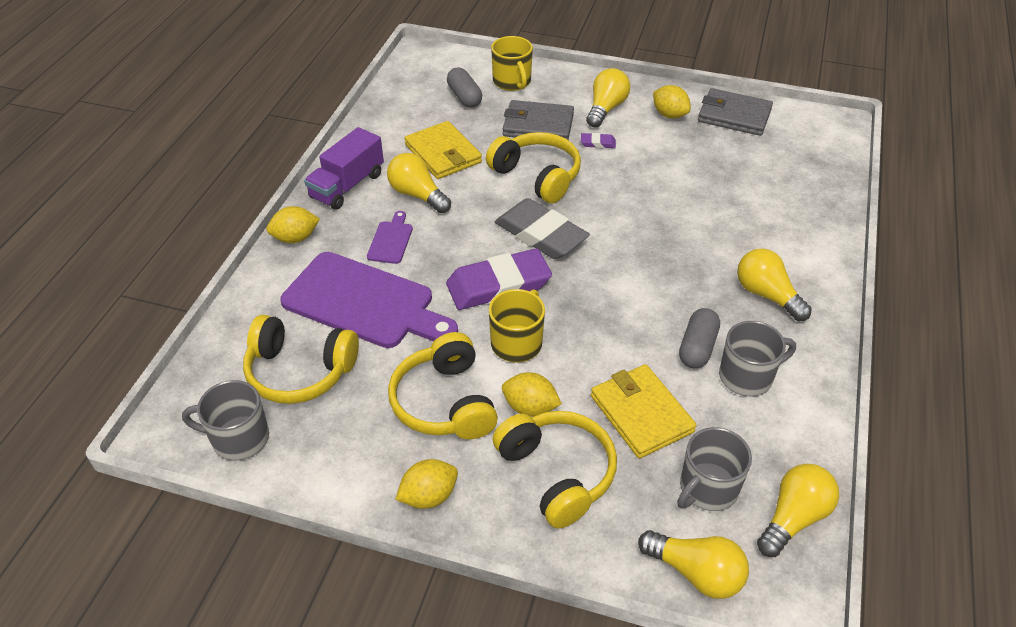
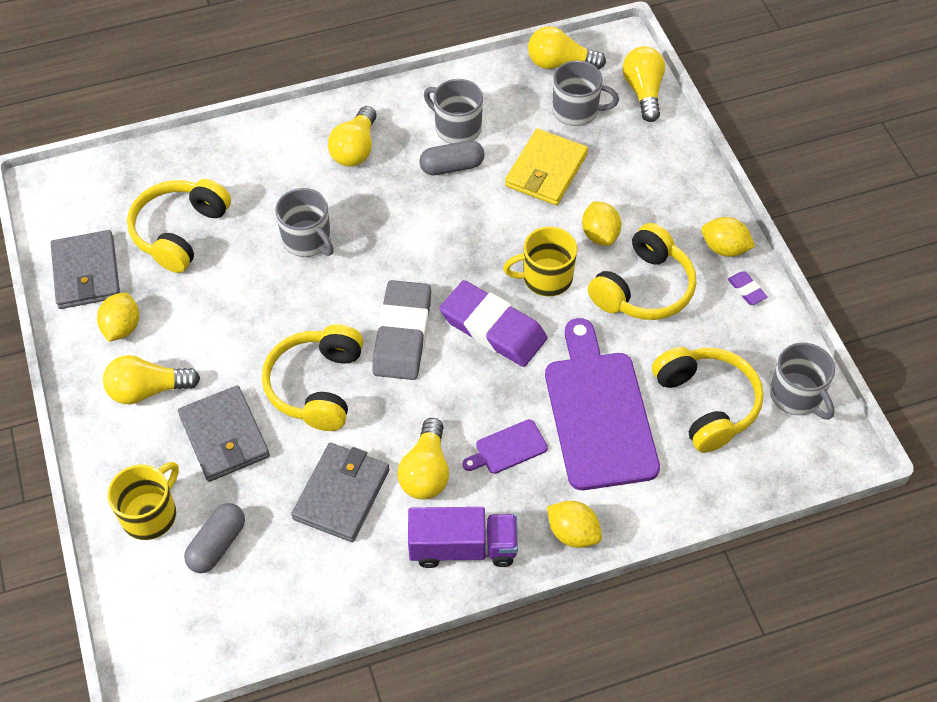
camera: 125 degrees left, 10 degrees up
yellow wallet [405,121,482,179] -> grey wallet [291,443,390,542]
yellow headphones [492,411,617,529] -> yellow headphones moved to [127,179,231,273]
purple eraser [581,133,616,148] -> purple eraser moved to [728,271,768,305]
none -> grey mug [275,188,334,257]

